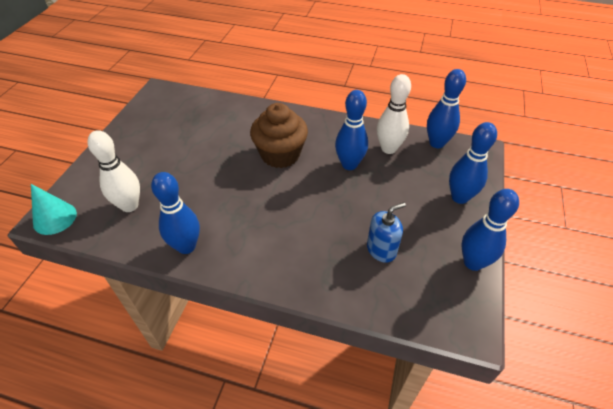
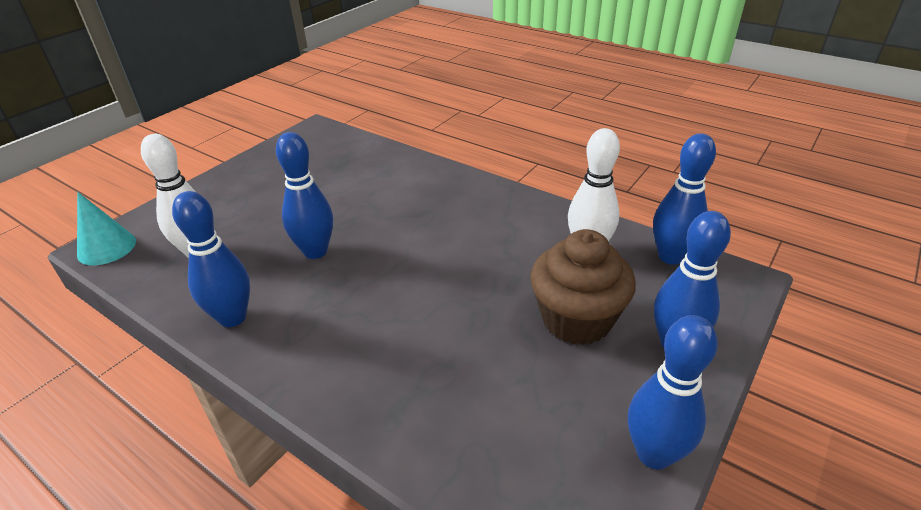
camera: 20 degrees right, 10 degrees down
brown cupcake [250,103,308,168] -> brown cupcake moved to [530,229,636,345]
blue bowling pin [335,90,368,170] -> blue bowling pin moved to [276,132,333,259]
blue soap dispenser [367,202,406,263] -> none

